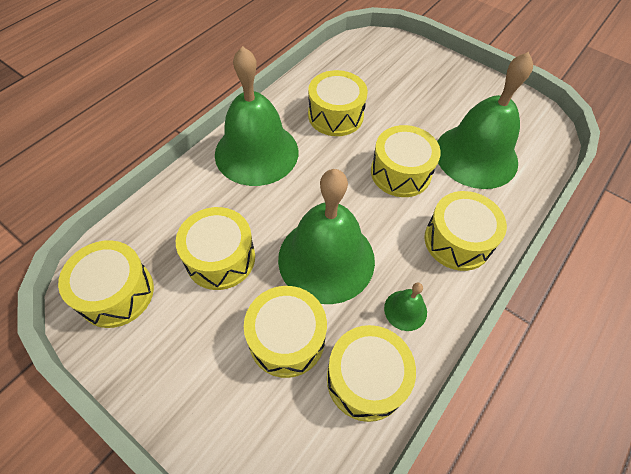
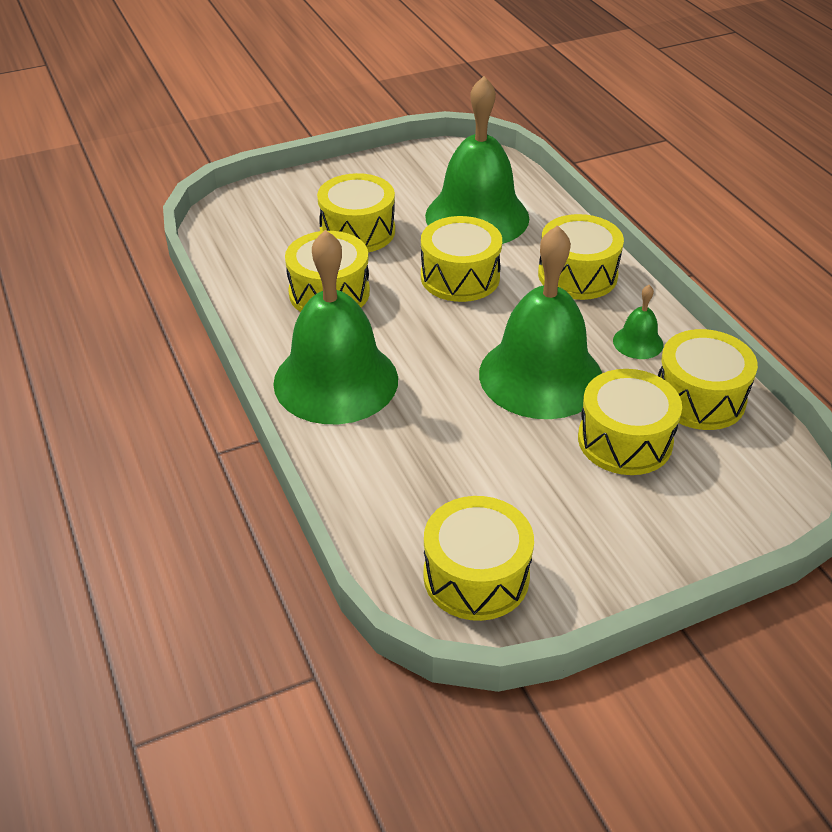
camera: 60 degrees left, 15 degrees down
yellow drum [176,207,255,290] -> yellow drum moved to [317,173,395,252]

